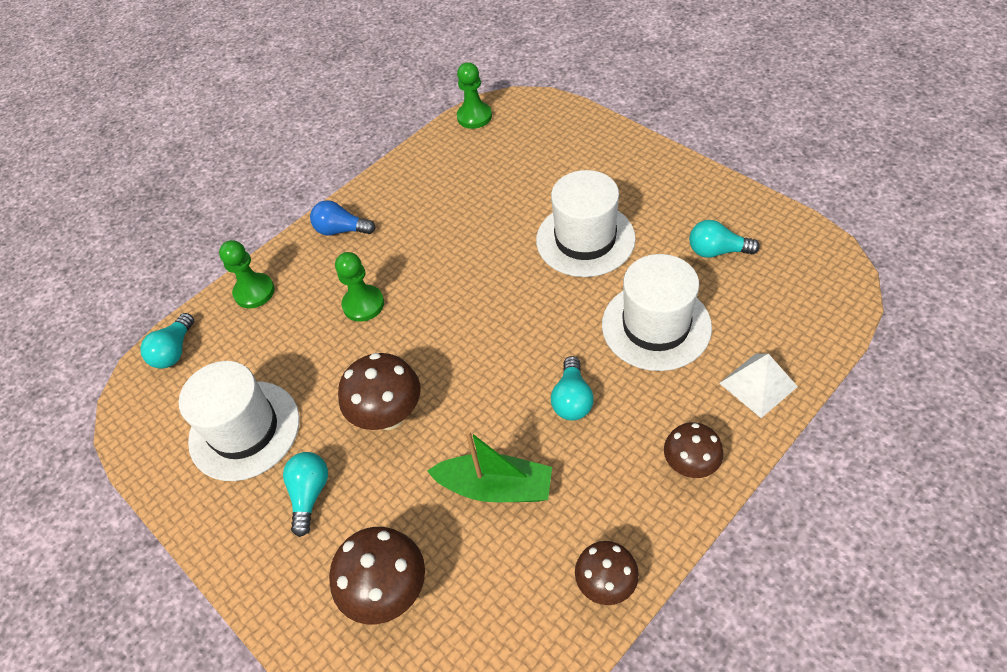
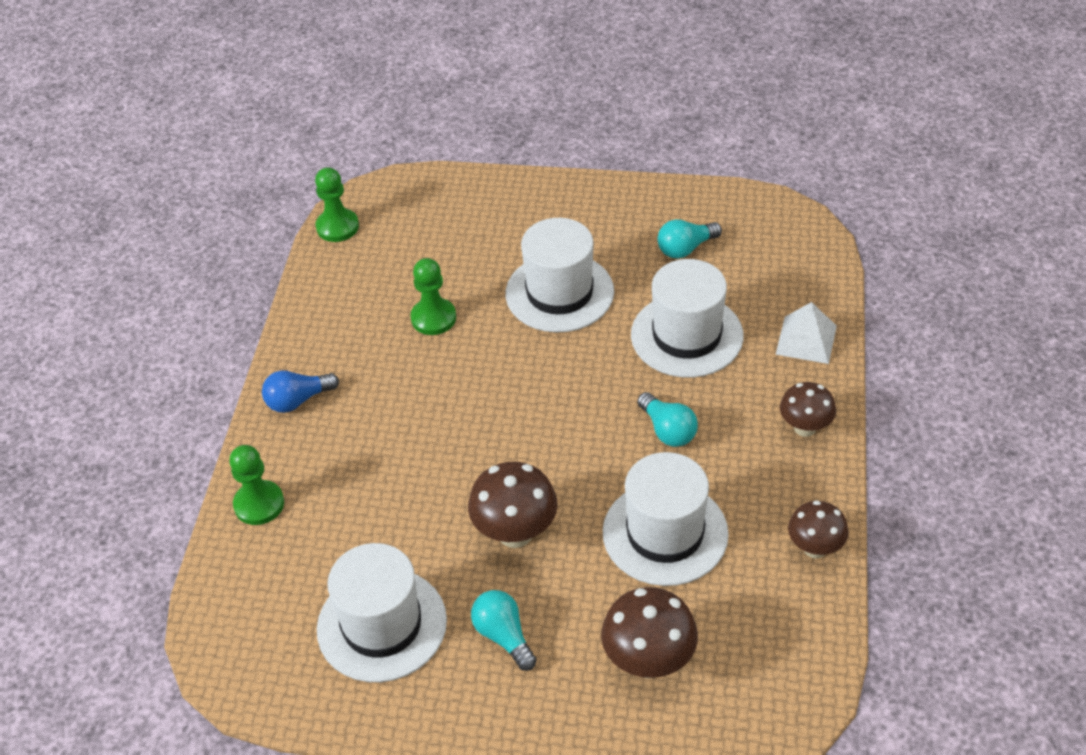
camera: 40 degrees left, 5 degrees down
turquoise light bulb [140,313,194,369] -> none
green pawn [335,252,384,322] -> green pawn moved to [411,258,456,335]
green boat [427,430,552,502] -> white hat [603,452,729,586]

